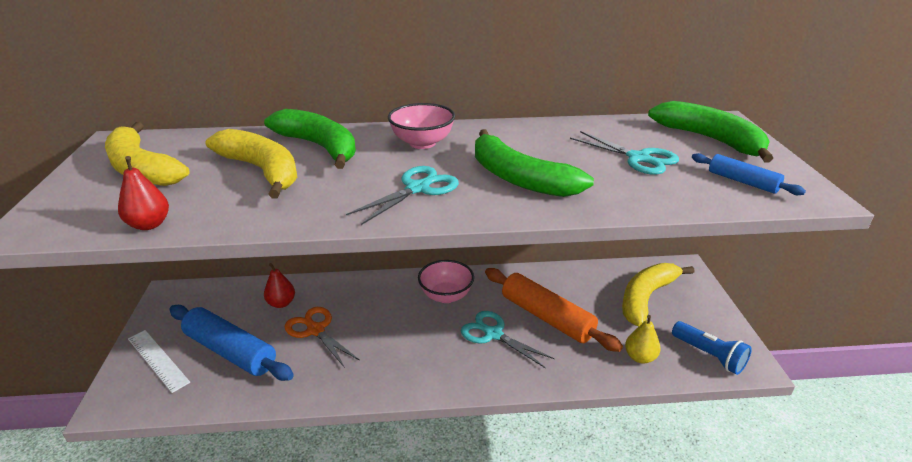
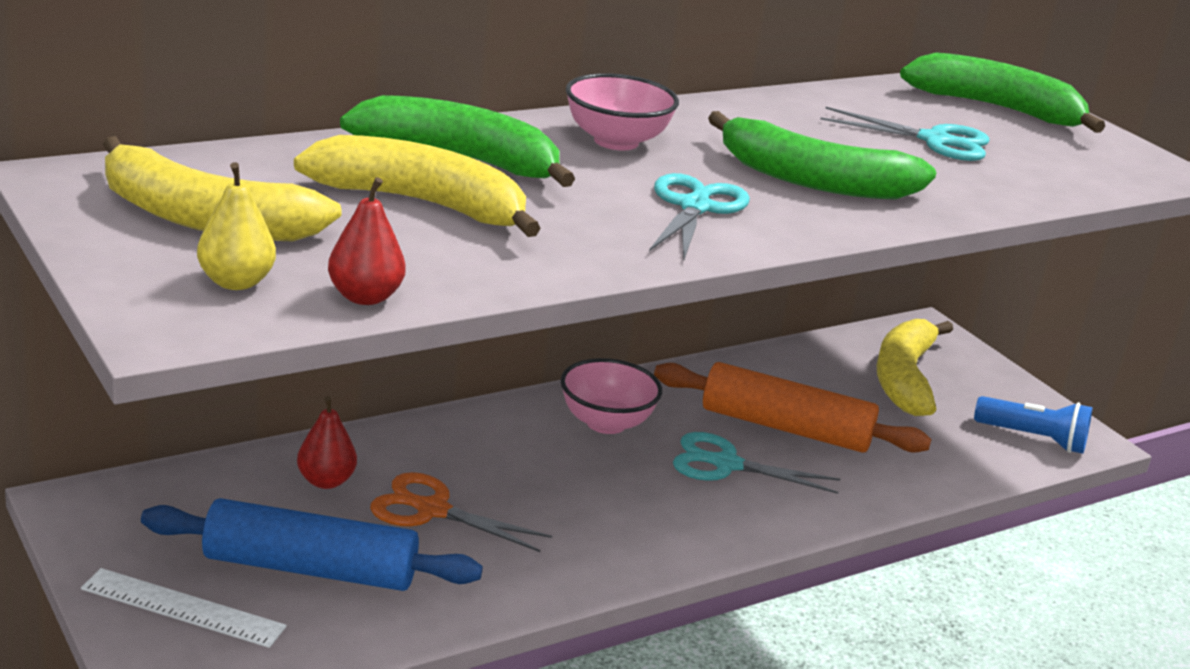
camera: 30 degrees left, 5 degrees down
yellow pear [625,315,661,364] -> yellow pear moved to [197,162,276,290]
blue rolling pin [692,153,806,195] -> none

